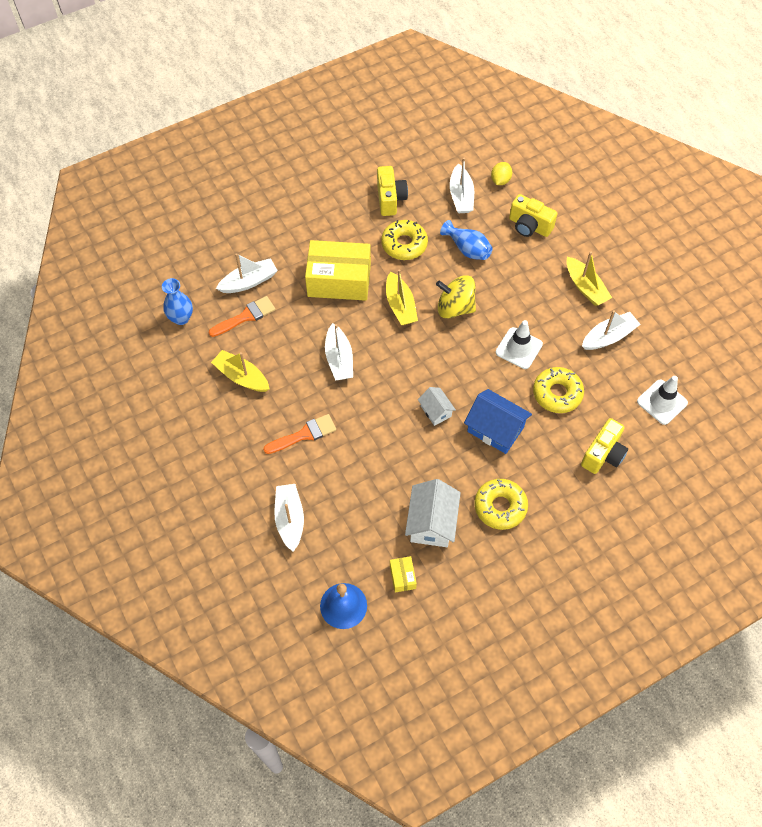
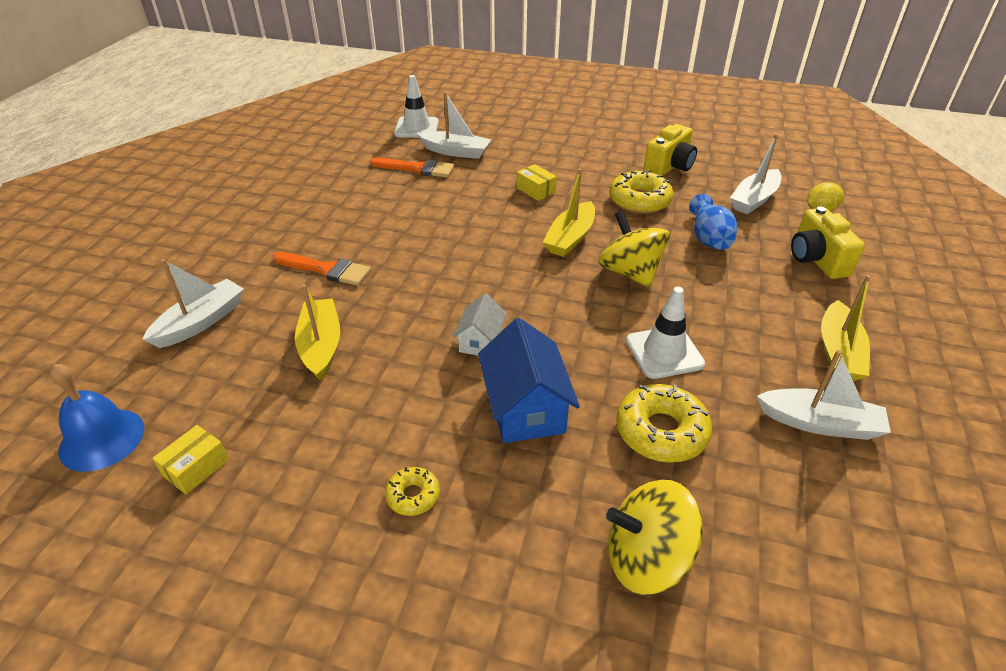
camera: 45 degrees right, 20 degrees down
blue vase [162,278,193,325] -> none
yellow boat [211,350,270,392] -> yellow boat moved to [295,284,340,381]
yellow box [305,240,371,301] -> yellow box [517,164,557,201], size x0.42
white boat [325,323,353,381] -> none
white house [405,479,461,547] -> none
yellow donut [474,479,528,530] -> yellow donut [385,467,440,516], size x0.54
yellow camera [581,418,628,474] -> yellow spinning top [606,480,703,595]
white traffic cone [637,376,688,425] -> white traffic cone moved to [394,75,439,138]

